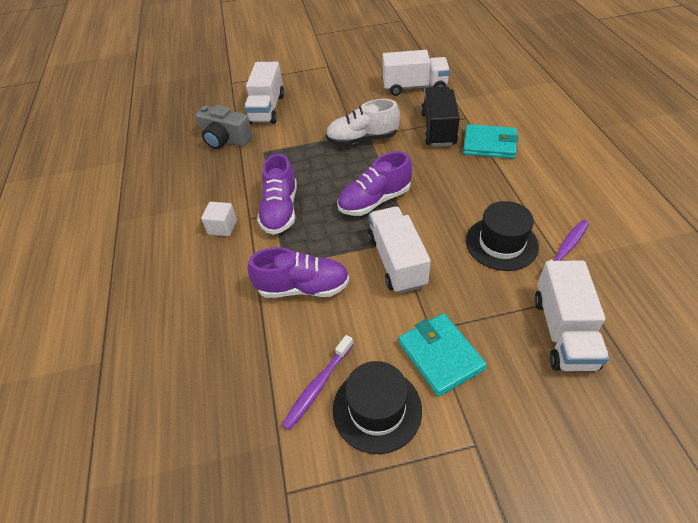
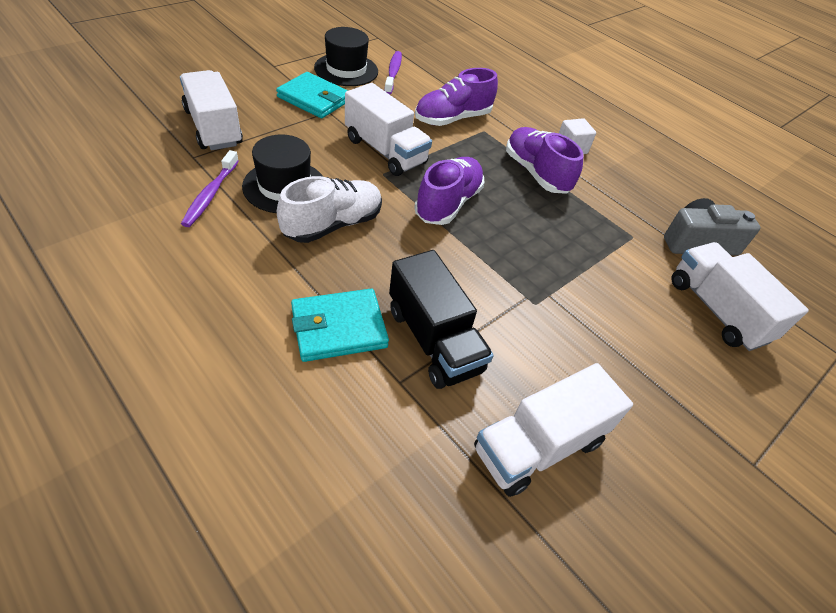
camera: 140 degrees right, 0 degrees up
white shoe [326,99,400,146] -> white shoe moved to [277,176,382,243]

